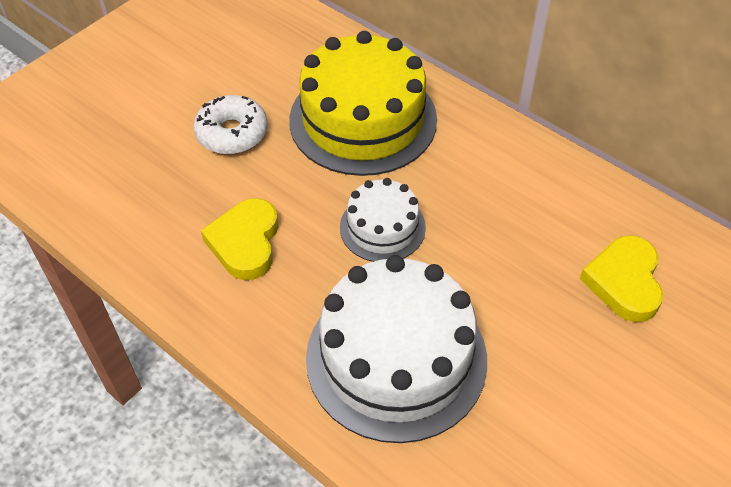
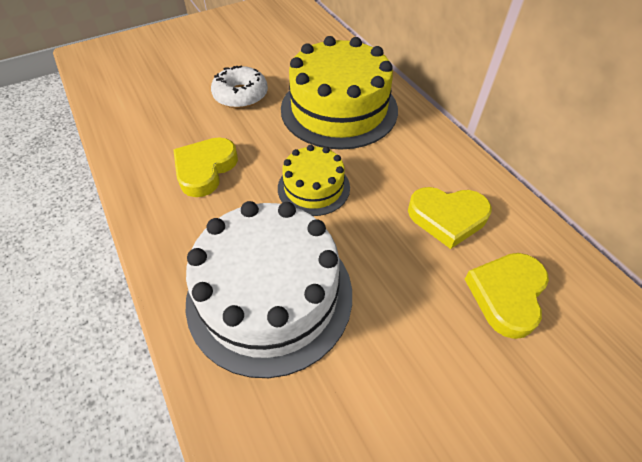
camera: 20 degrees right, 0 degrees up
white cake [340,178,426,262] -> yellow cake [278,145,350,216]
none -> yellow heart [408,187,492,249]

